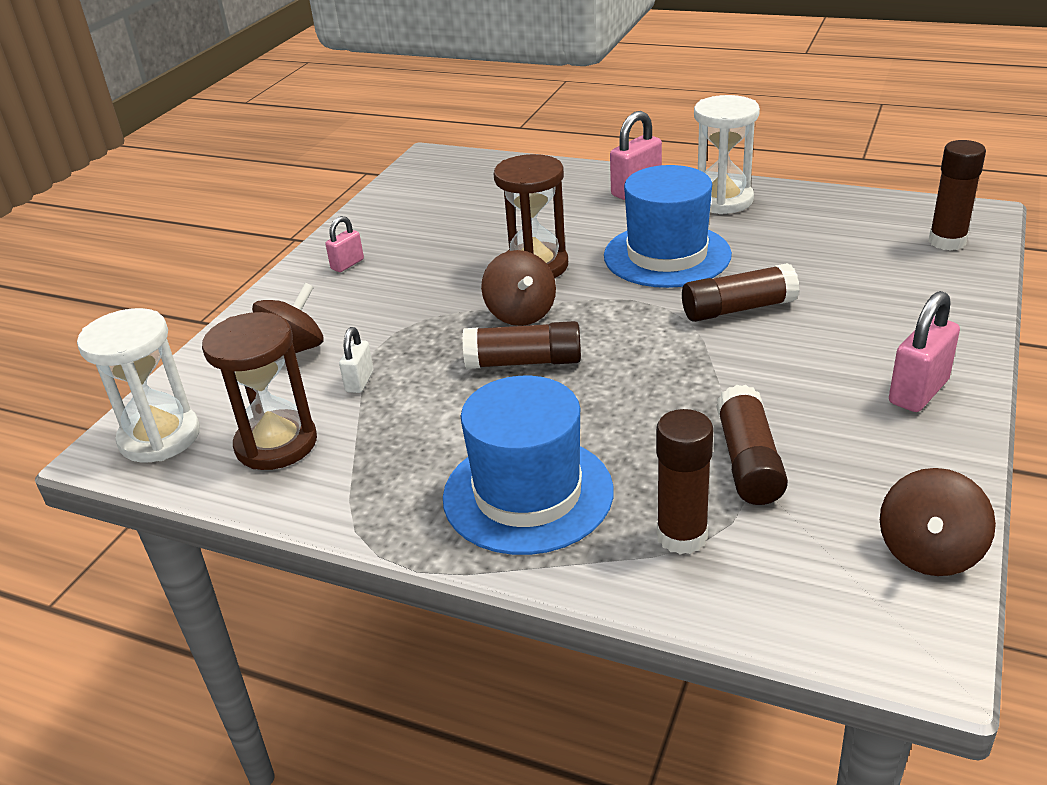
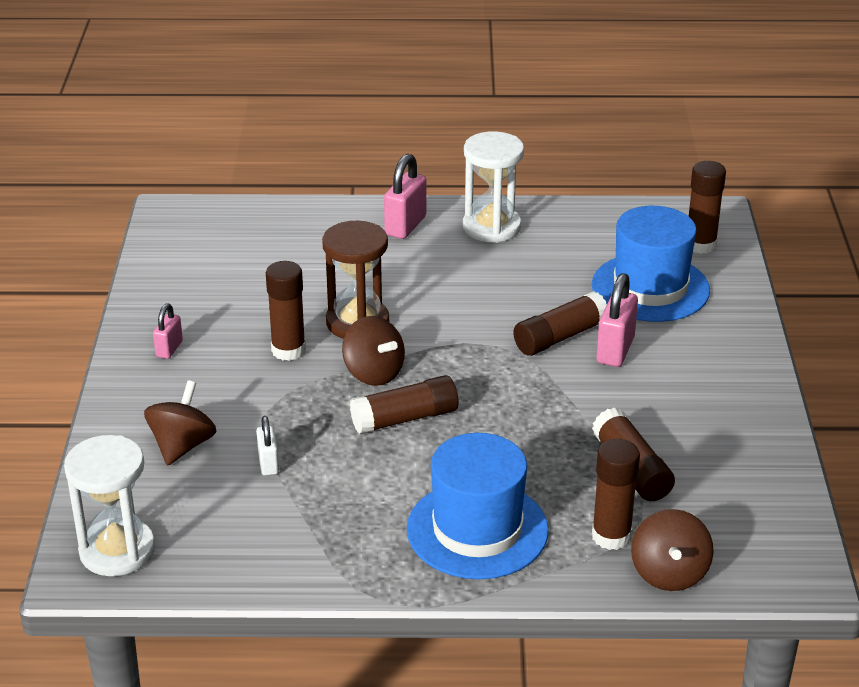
camera: 25 degrees left, 0 degrees up
brown hourglass [202,312,317,470] -> none
blue hat [604,165,732,288] -> blue hat moved to [592,206,710,322]
brown spinning top [880,468,996,576] -> brown spinning top moved to [631,509,714,591]
pink padlock [889,291,960,412] -> pink padlock moved to [596,273,638,367]
none -> brown glue stick [266,261,306,361]

